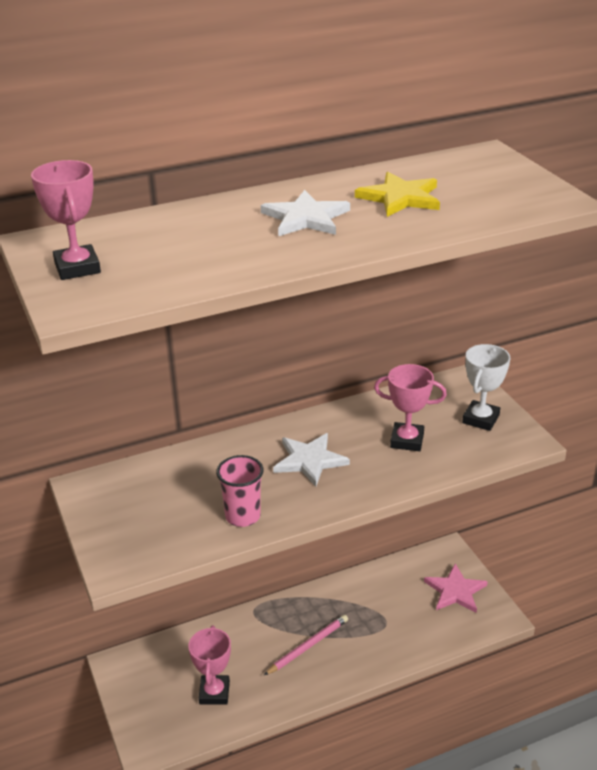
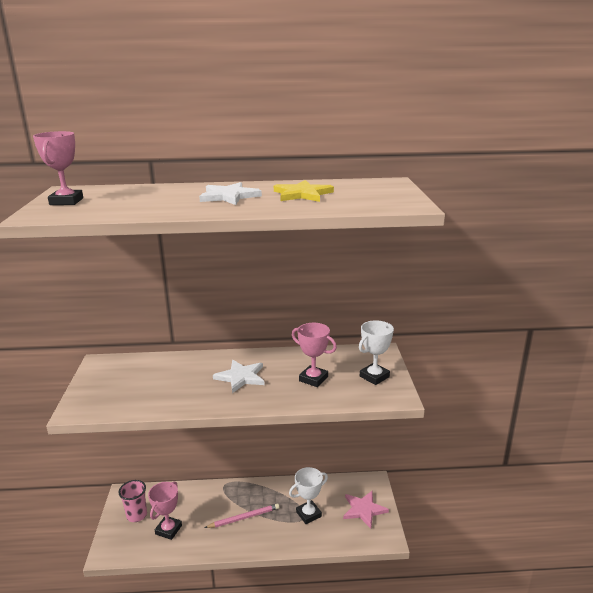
camera: 20 degrees right, 10 degrees down
pink cup [216,455,264,527] -> pink cup moved to [118,480,147,522]
none -> white trophy [289,467,328,524]

